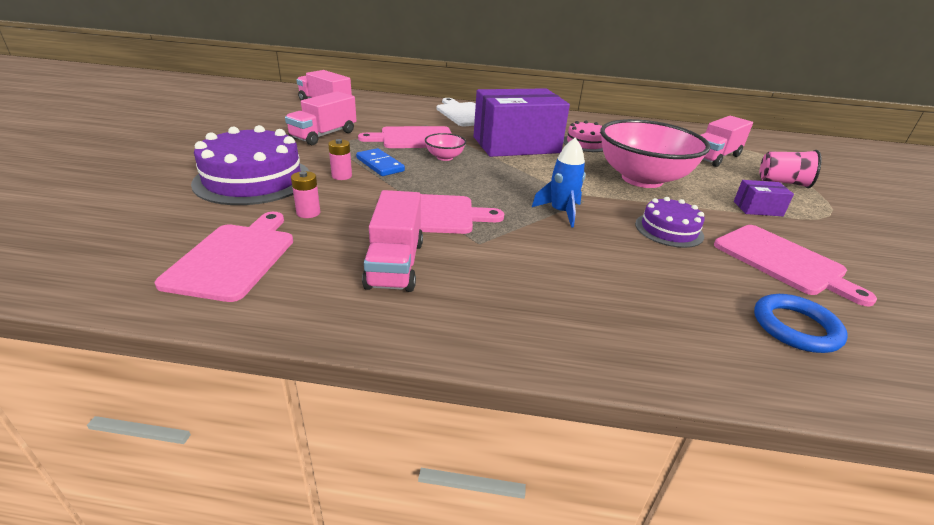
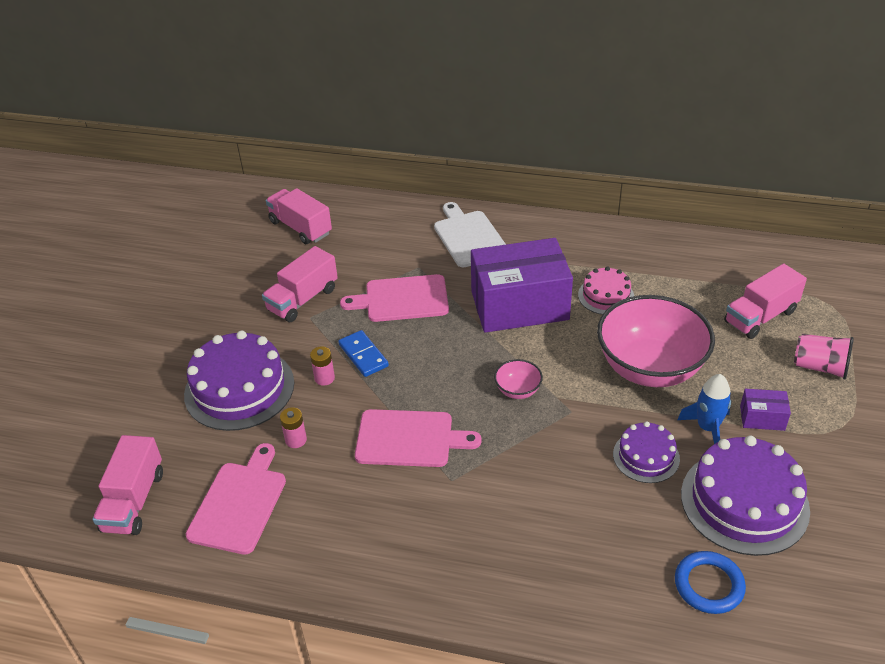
camera: 10 degrees right, 10 degrees up
pink truck [362,190,423,292] -> pink truck moved to [92,435,163,535]
pink bowl [425,133,466,161] -> pink bowl moved to [494,359,543,399]
blue rocket [532,138,585,228] -> blue rocket moved to [678,374,732,444]
pink cutting board [714,225,877,306] -> purple cake [681,436,810,556]

